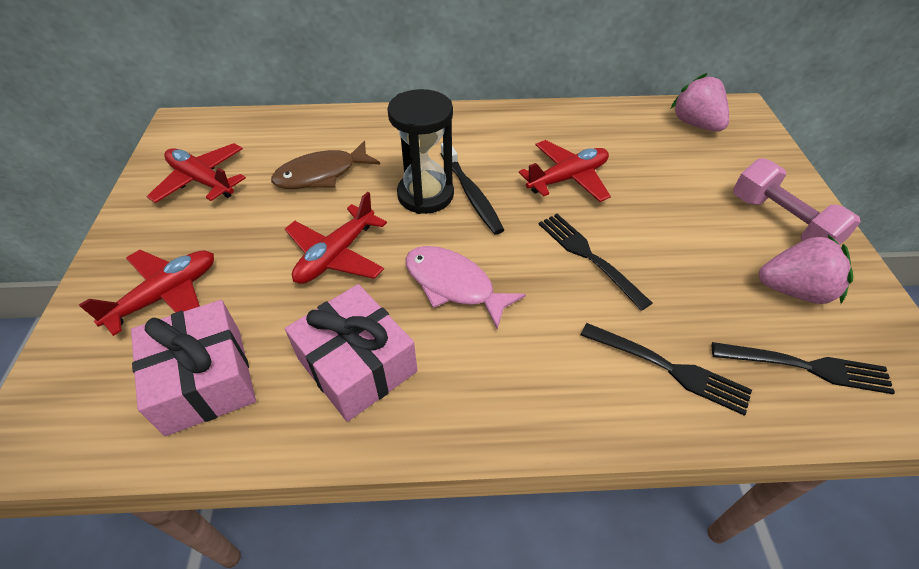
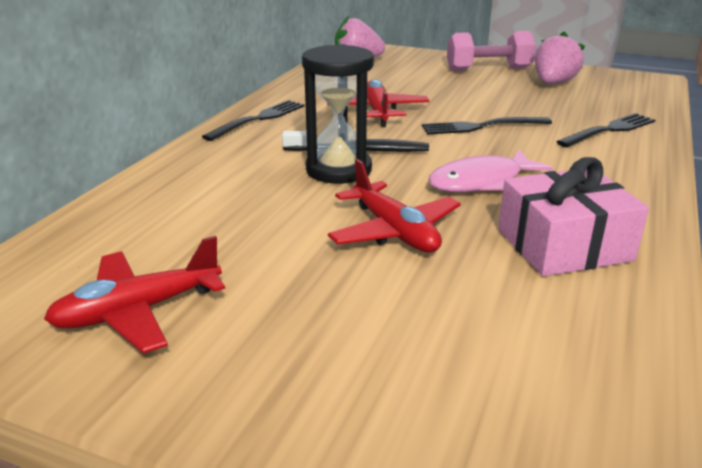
camera: 65 degrees left, 20 degrees down
red plane [79,250,214,336] -> none
pink gift [131,300,256,436] -> none
brown fish [271,141,380,189] -> none
black fork [712,342,895,394] -> black fork moved to [202,100,304,141]

